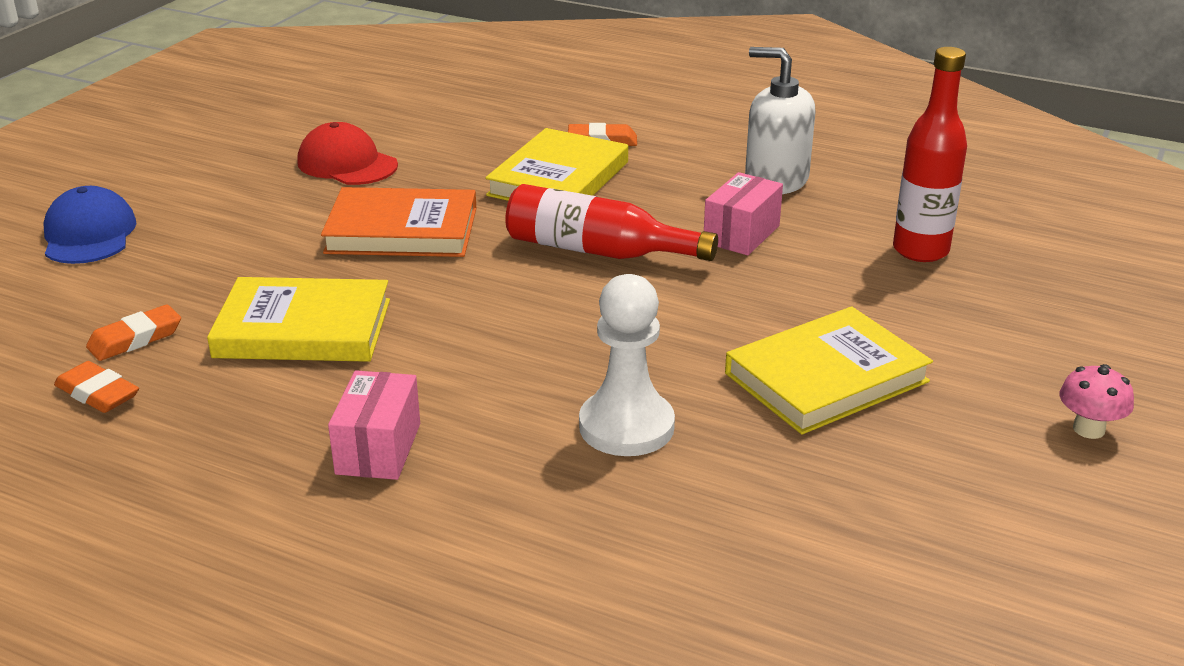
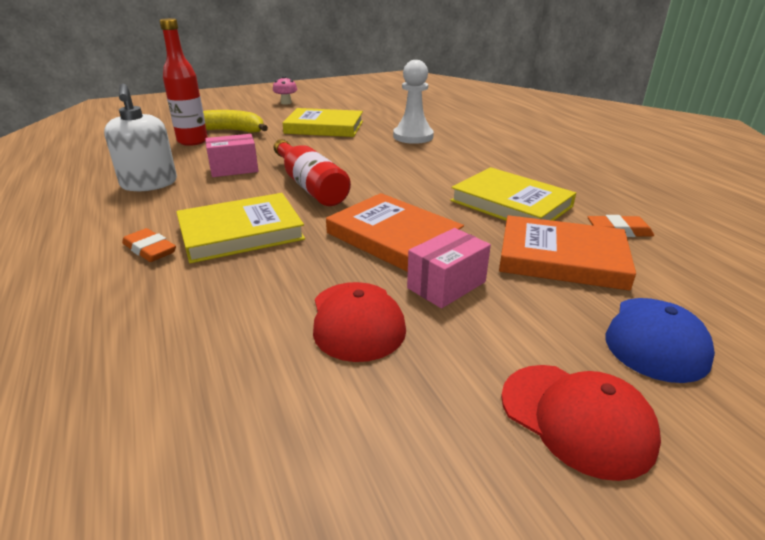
camera: 140 degrees left, 0 degrees up
orange eraser [54,361,139,413] -> none
pink box [328,370,420,480] -> pink box moved to [407,228,491,308]
none -> yellow banana [203,110,268,132]
none -> orange book [499,215,636,291]
none -> red cap [501,365,661,481]

